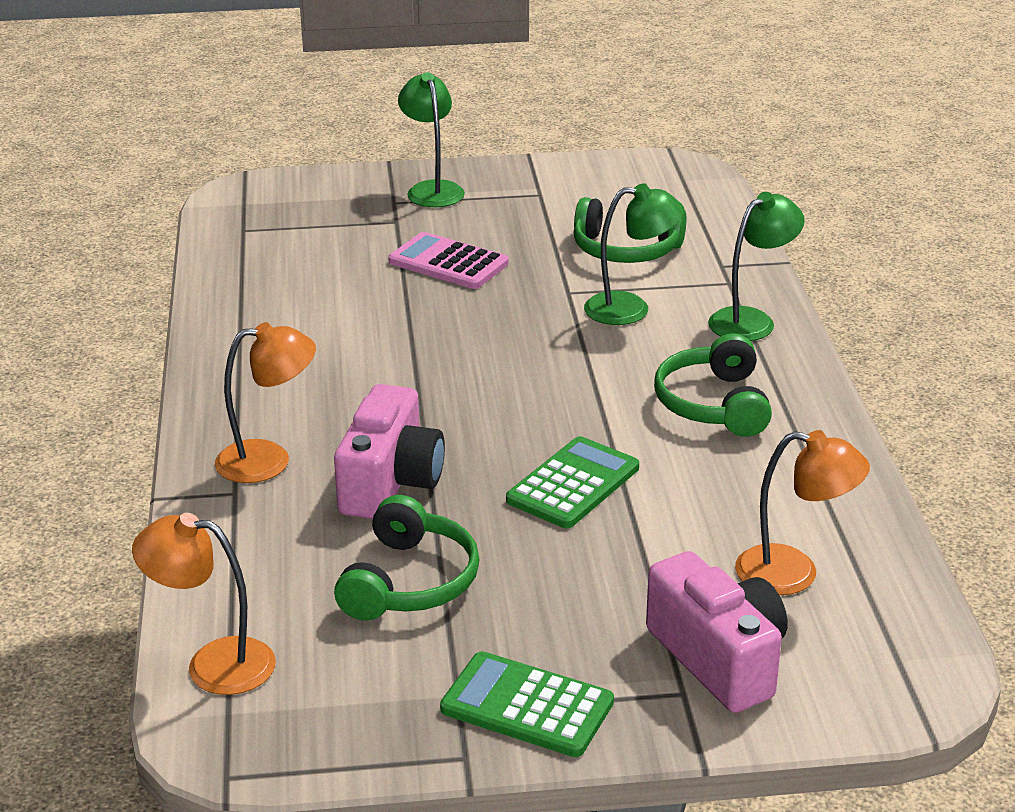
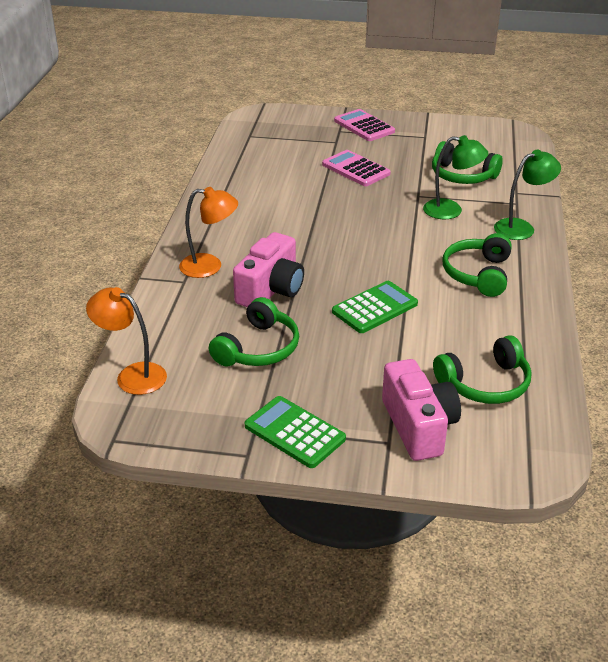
camera: 15 degrees right, 5 degrees up
green lamp [398,72,465,207] -> pink calculator [334,109,395,141]
orange lamp [735,430,870,595] -> green headphones [433,335,531,404]

